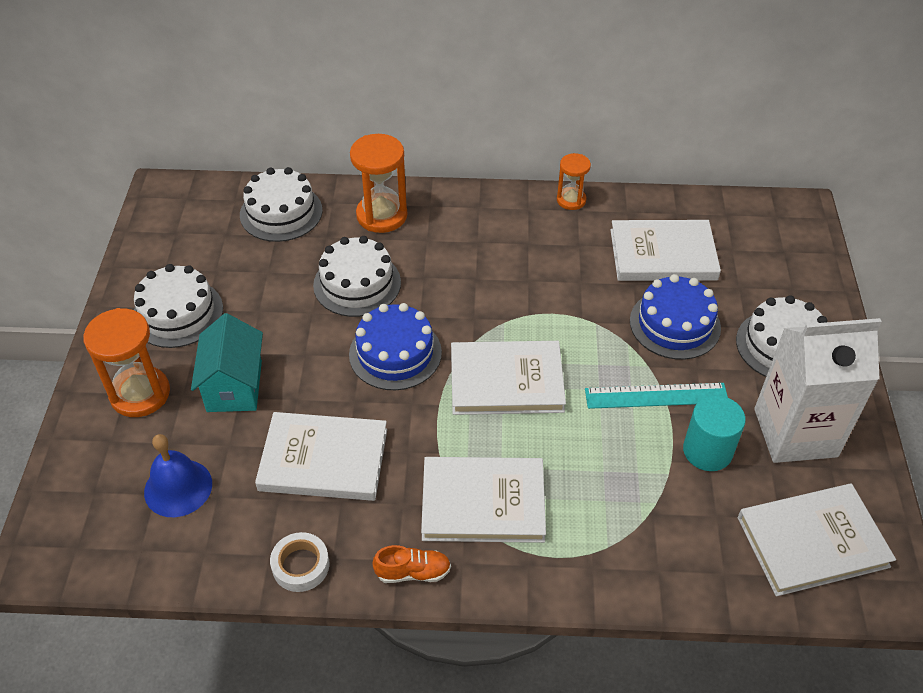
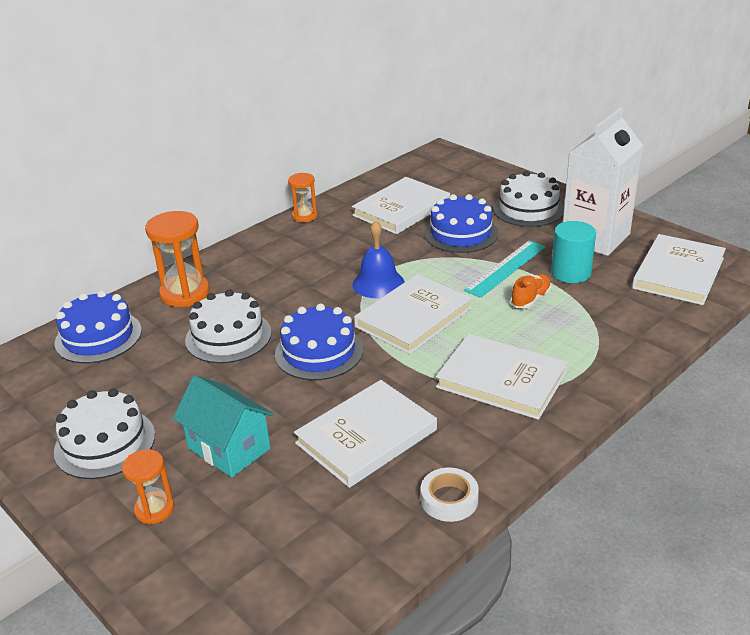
camera: 45 degrees left, 15 degrees down
orange hourglass [83,308,170,417] -> orange hourglass [122,449,174,524], size x0.59
blue bell [144,434,212,517] -> blue bell moved to [352,221,404,299]
white cake [240,167,322,242] -> blue cake [54,290,142,363]
orange shoe [372,545,451,583] -> orange shoe moved to [511,274,551,309]
white book [421,457,546,543] -> white book turned 75 degrees clockwise [436,334,568,420]

